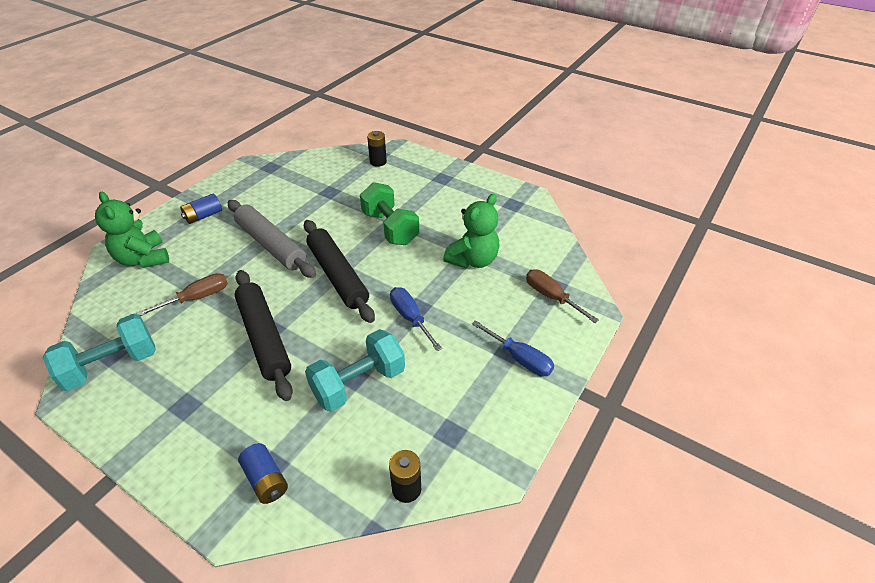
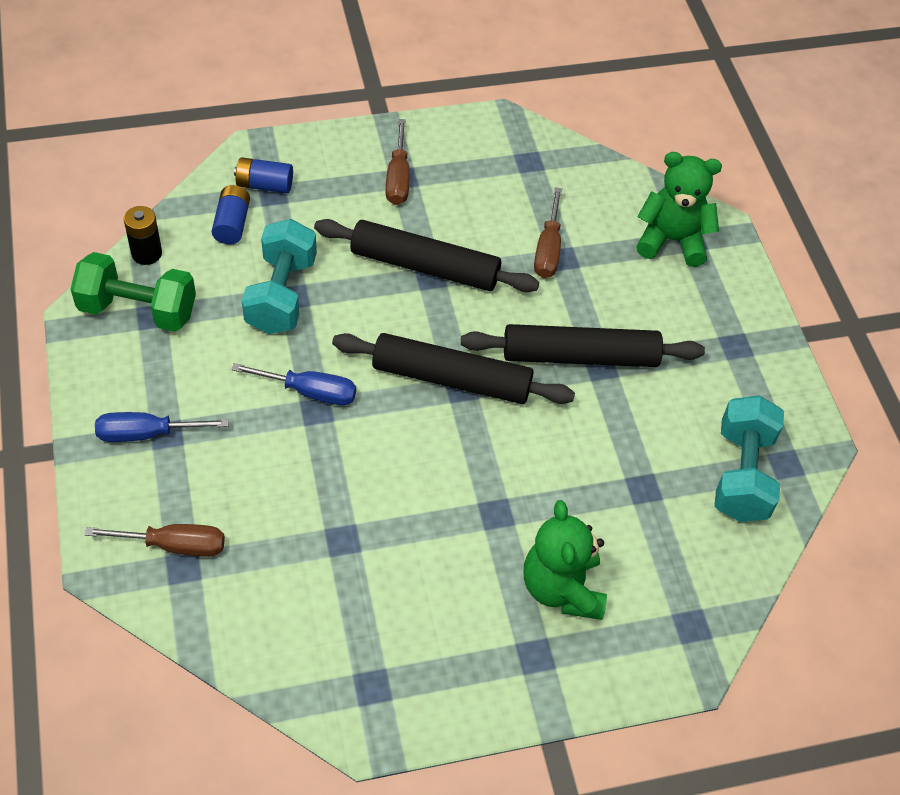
camera: 130 degrees right, 10 degrees up
turquoise dumbbell [43,314,156,391] -> turquoise dumbbell moved to [714,395,784,522]
blue battery [180,194,222,224] -> blue battery moved to [212,185,250,244]
grey rolling pin [228,200,316,278] -> black rolling pin [461,324,705,367]
green dumbbell [360,182,419,245] -> green dumbbell moved to [71,252,196,332]
black battery [367,131,387,167] -> none
green teddy bear [443,194,500,268] -> green teddy bear moved to [524,500,607,620]
none -> brown screwdriver [386,119,409,205]

